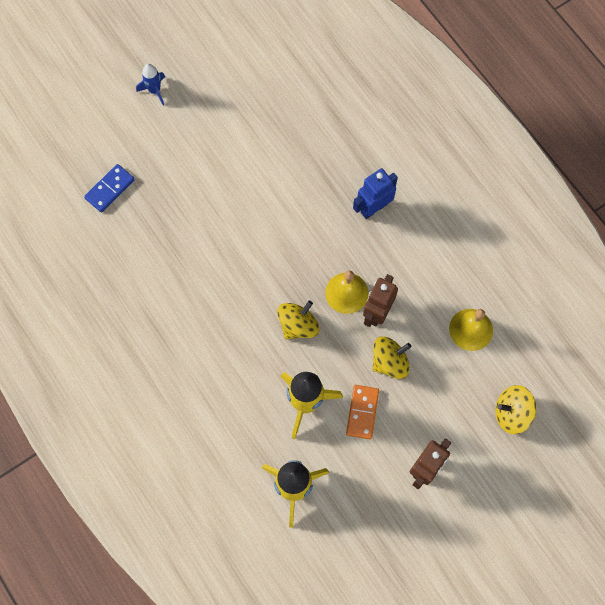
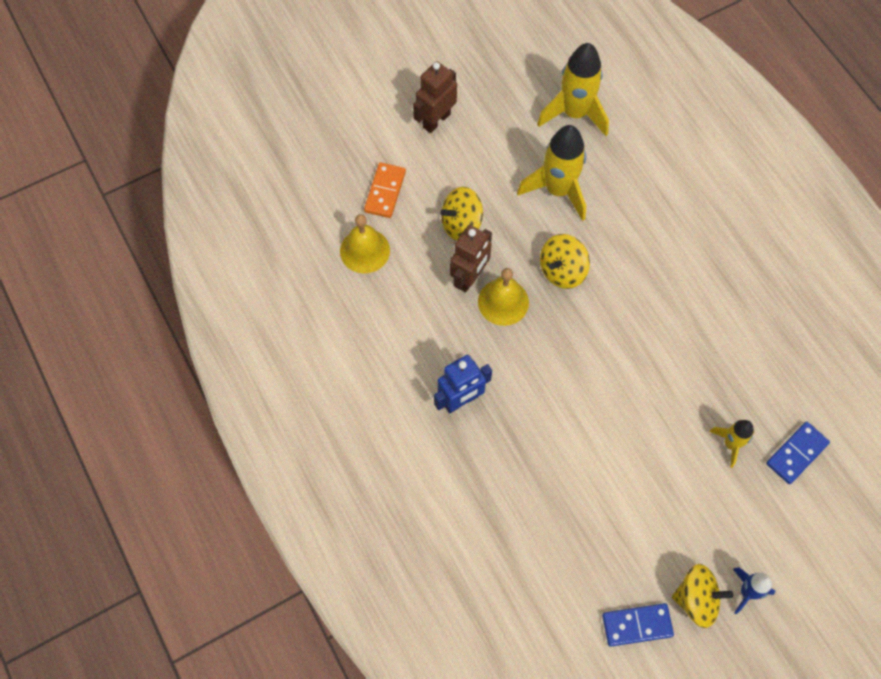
camera: 175 degrees left, 5 degrees down
orange domino [346,385,379,439] -> orange domino moved to [364,162,406,218]
yellow spinning top [495,385,536,434] -> yellow spinning top moved to [672,564,733,628]
none -> blue domino [602,603,674,647]
none -> yellow rocket [709,420,754,468]

